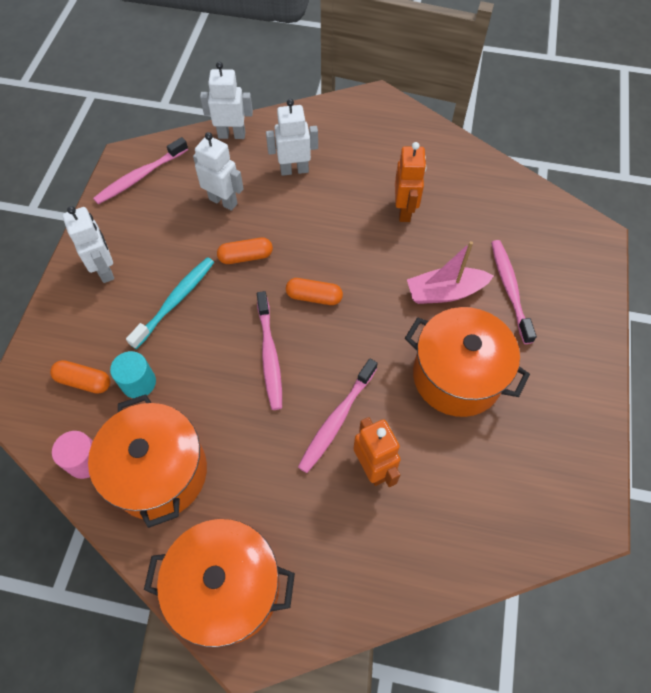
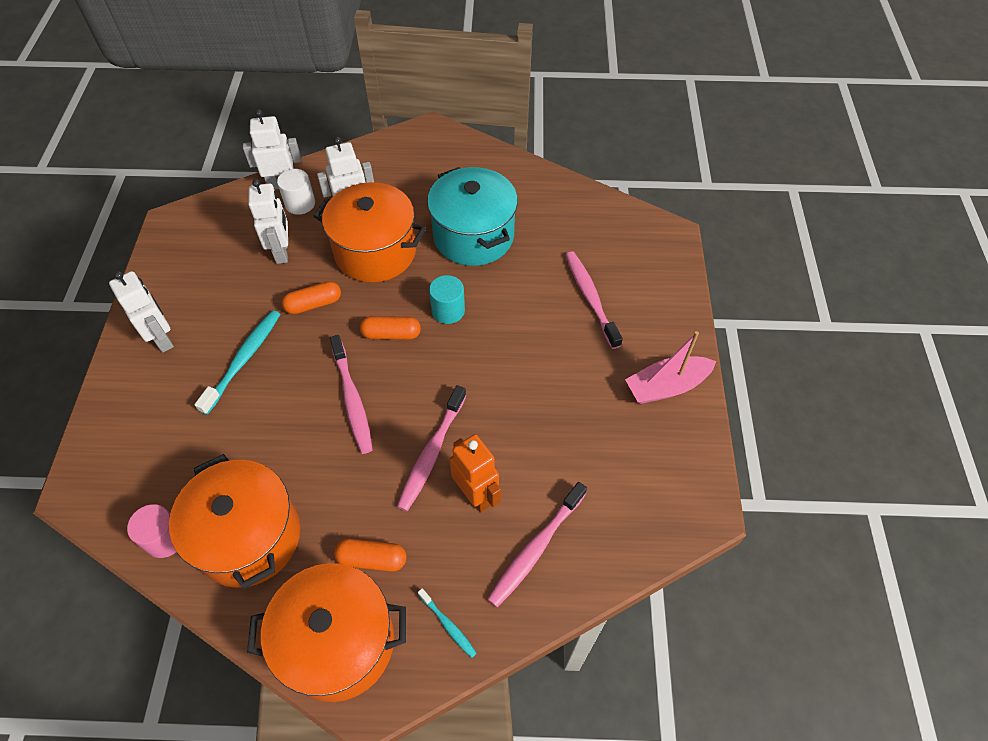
camera: 10 degrees left, 5 degrees down
orange capsule [50,360,110,394] -> orange capsule moved to [334,539,406,572]
pink toothbrush [93,137,188,204] -> pink toothbrush moved to [487,482,587,607]
turquoise cylinder [110,351,156,398] -> turquoise cylinder moved to [429,275,465,324]
white robot [193,132,244,211] -> white robot turned 60 degrees clockwise [248,179,288,264]
orange robot [395,142,427,222] -> turquoise pot [427,167,518,266]
orange pot [405,307,530,417] -> orange pot moved to [314,182,426,282]
pink boat [407,241,493,304] -> pink boat moved to [625,331,716,404]
none -> white cylinder [277,169,315,215]
none -> turquoise toothbrush [418,588,477,658]

